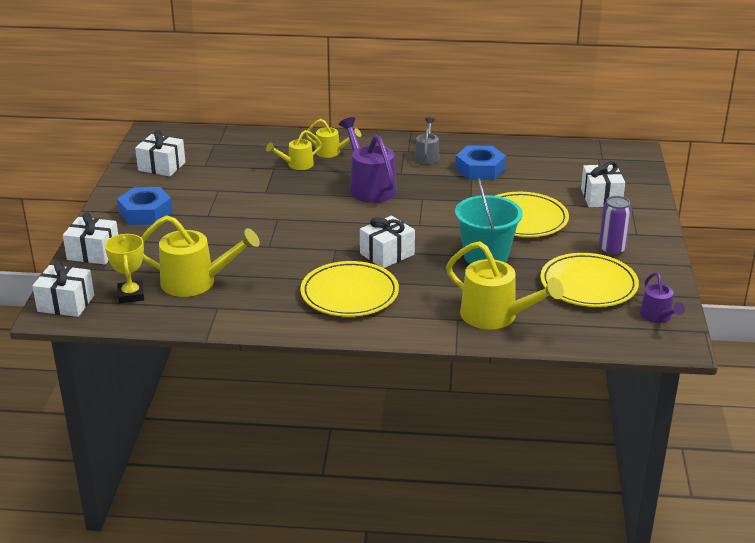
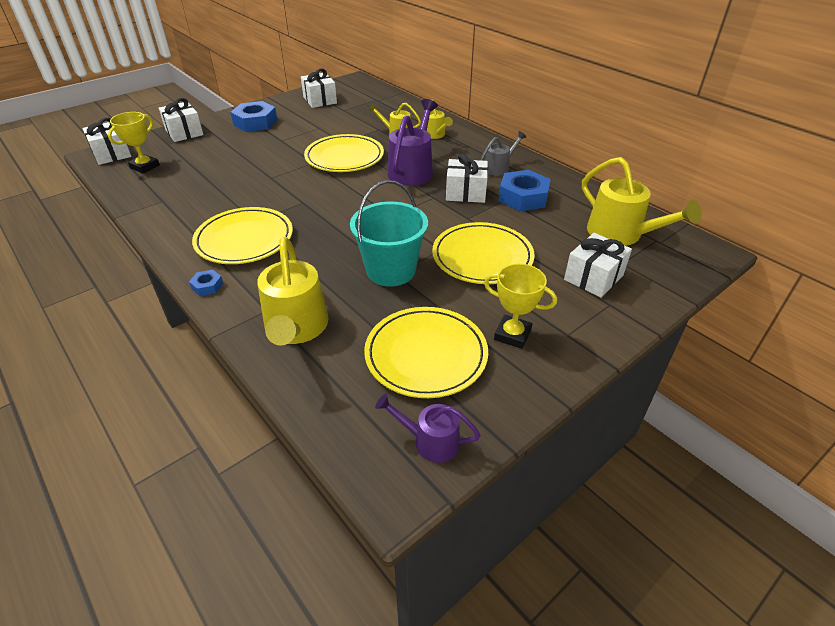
camera: 45 degrees right, 10 degrees up
yellow watering can [141,215,260,297] -> yellow watering can moved to [582,157,702,246]
white gift [360,216,415,268] -> white gift moved to [446,153,488,203]
purple can [599,196,632,256] -> yellow trophy [484,264,557,349]
purple watering can [640,272,685,323] -> purple watering can turned 75 degrees clockwise [375,394,481,463]
none -> blue nut [189,270,223,296]
none -> yellow plate [304,134,384,172]

